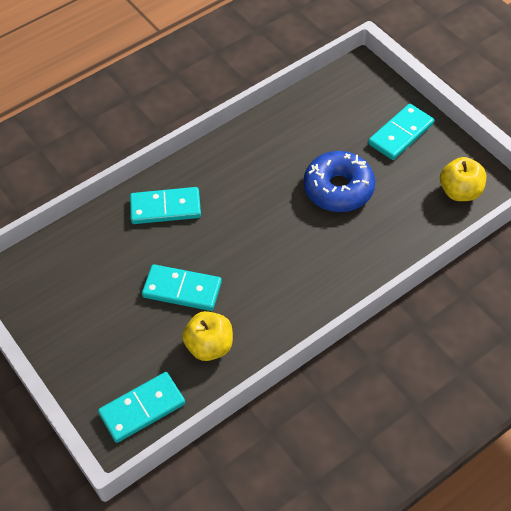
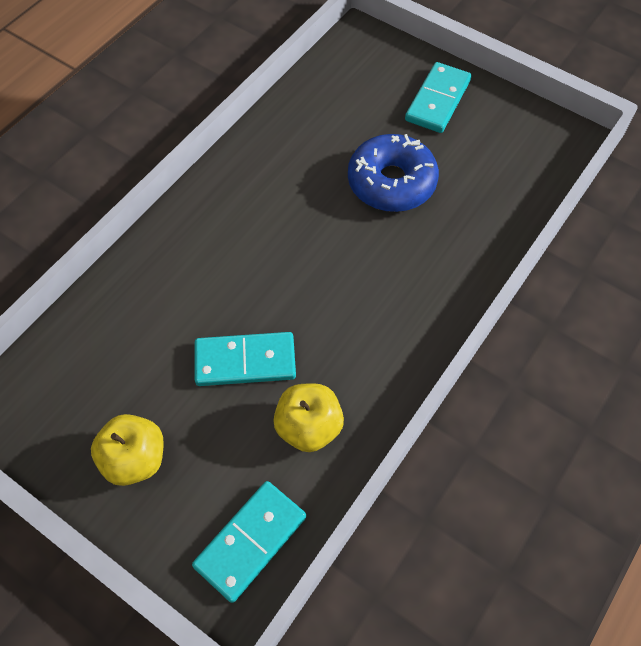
camera: 20 degrees left, 5 degrees up
turquoise domino [130,187,201,224] -> none
yellow apple [440,157,486,201] -> yellow apple moved to [91,414,164,486]

